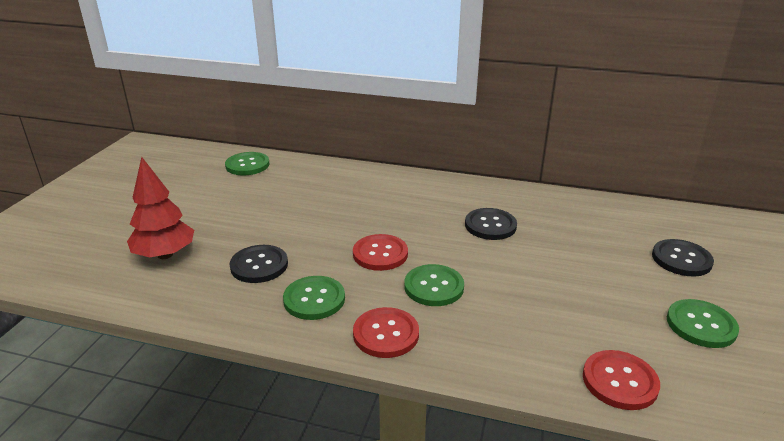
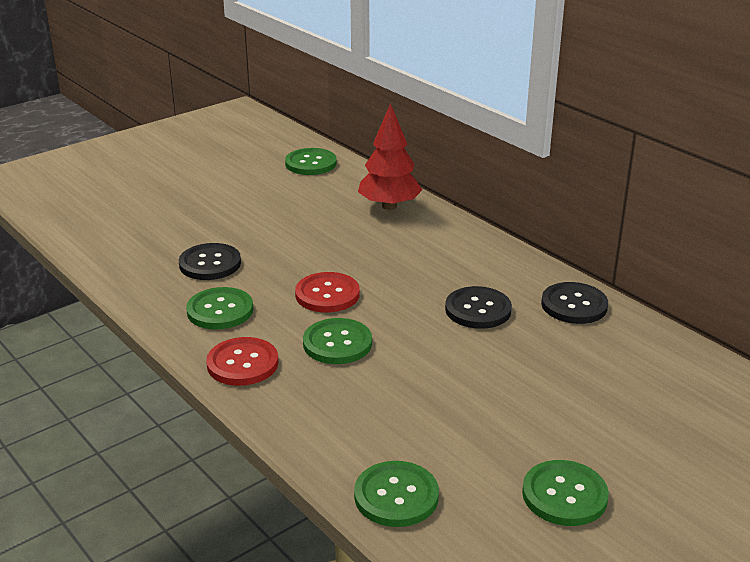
camera: 35 degrees right, 0 degrees up
red tree [127,157,194,259] -> red tree moved to [358,103,422,210]
red button [583,350,660,410] -> green button [354,461,439,527]
black button [652,239,714,276] -> black button moved to [541,282,608,324]

